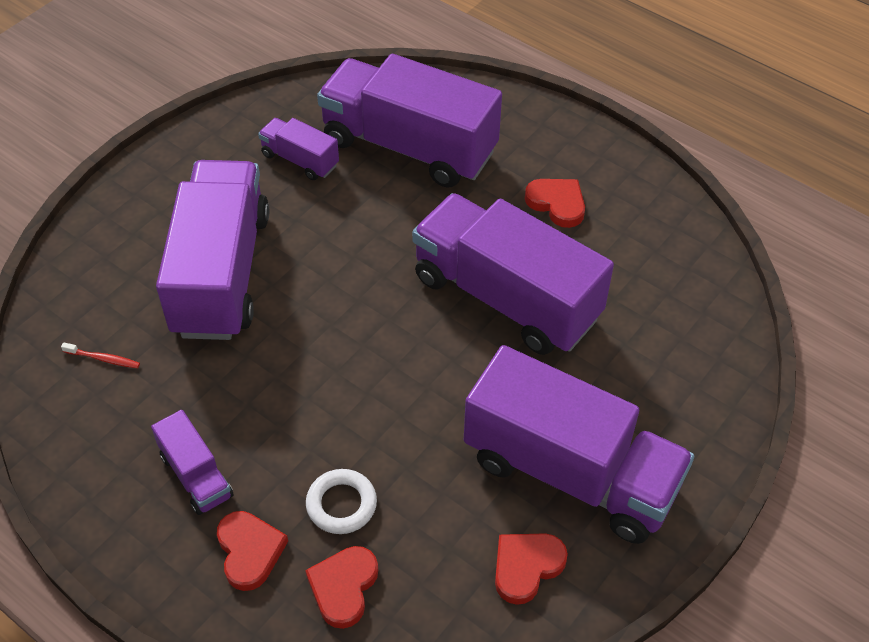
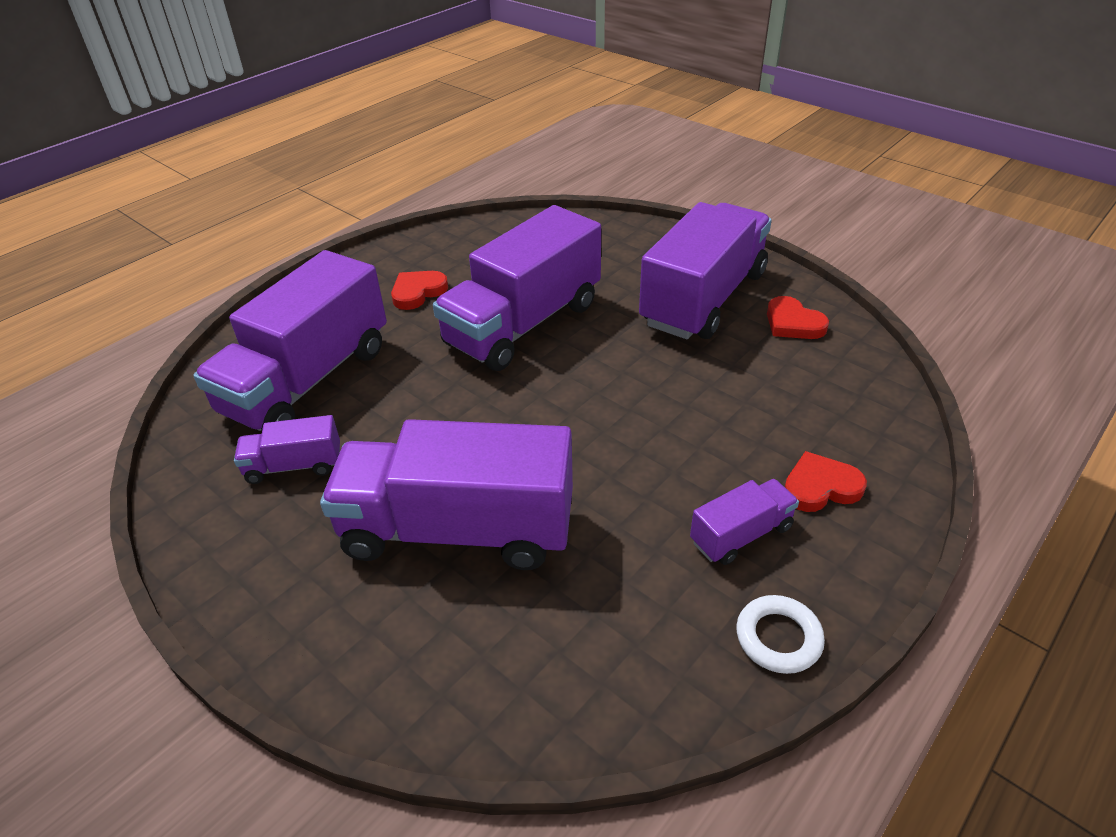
camera: 85 degrees left, 10 degrees down
red toothbrush [61,342,140,368] -> none
purple truck [258,118,339,180] -> purple truck turned 45 degrees clockwise [234,415,340,484]
red heart [305,546,378,629] -> none
white ring [306,469,377,534] -> white ring moved to [736,595,825,674]

